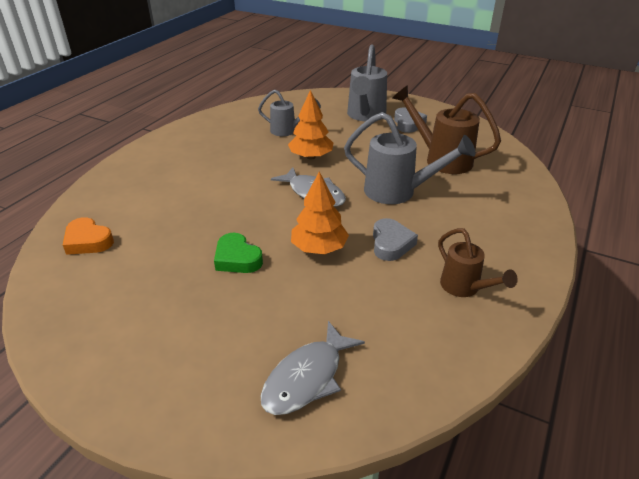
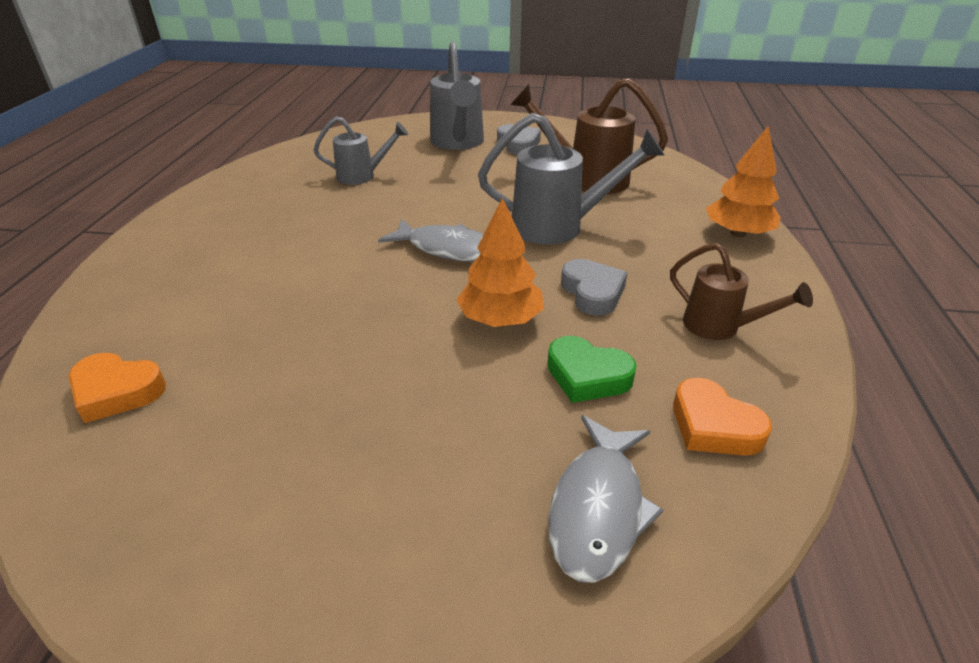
camera: 20 degrees left, 0 degrees up
green heart [214,233,263,273] -> green heart moved to [547,336,637,403]
orange tree [288,90,333,159] -> orange tree moved to [706,126,781,237]
none -> orange heart [673,378,772,456]

